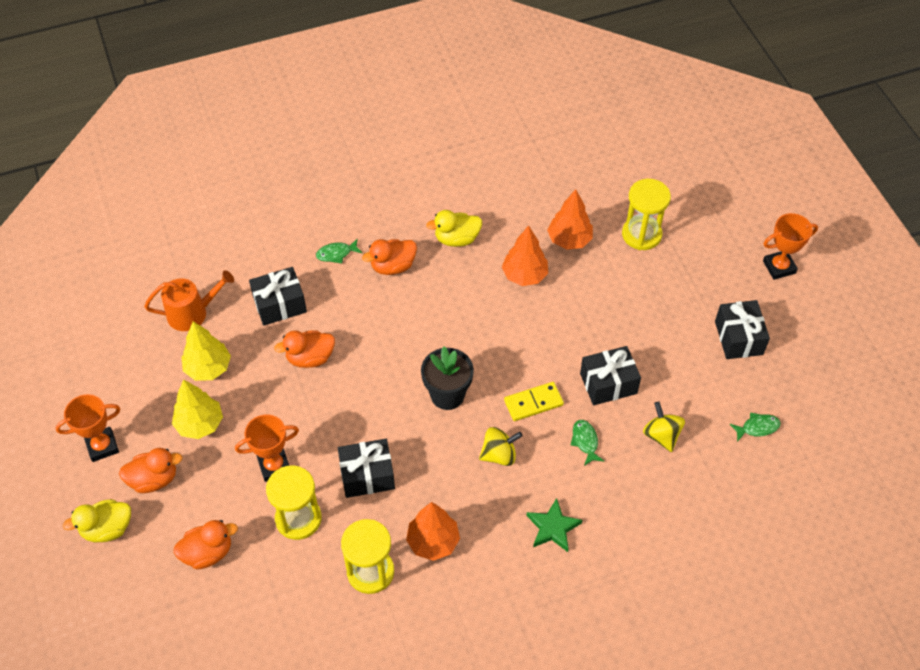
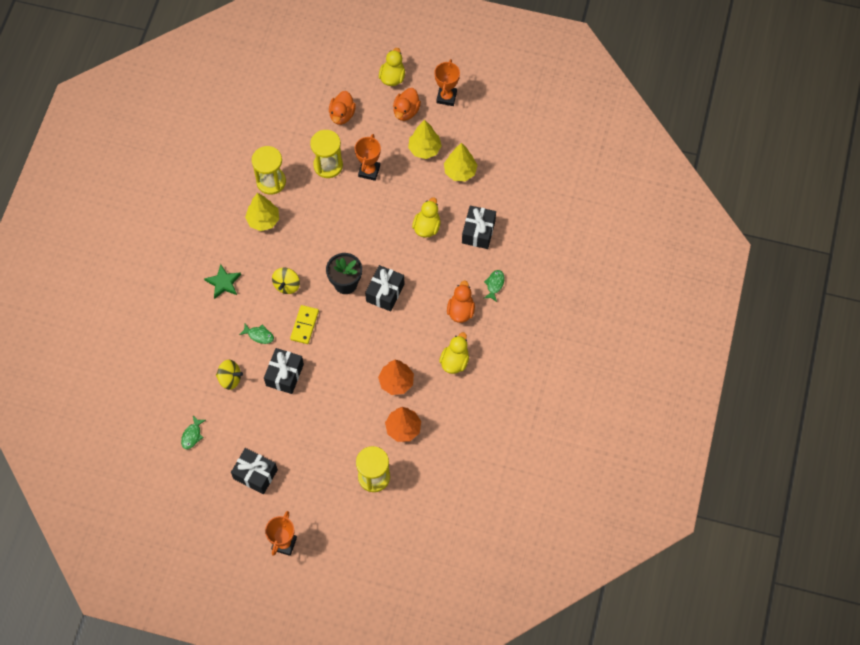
camera: 125 degrees right, 10 degrees up
orange watering can [144,270,234,331] -> none
orange duck [274,330,335,368] -> yellow duck [412,197,441,238]
black gift [338,439,395,498] -> black gift moved to [365,265,404,312]
orange tree [406,502,460,561] -> yellow tree [245,193,279,231]

